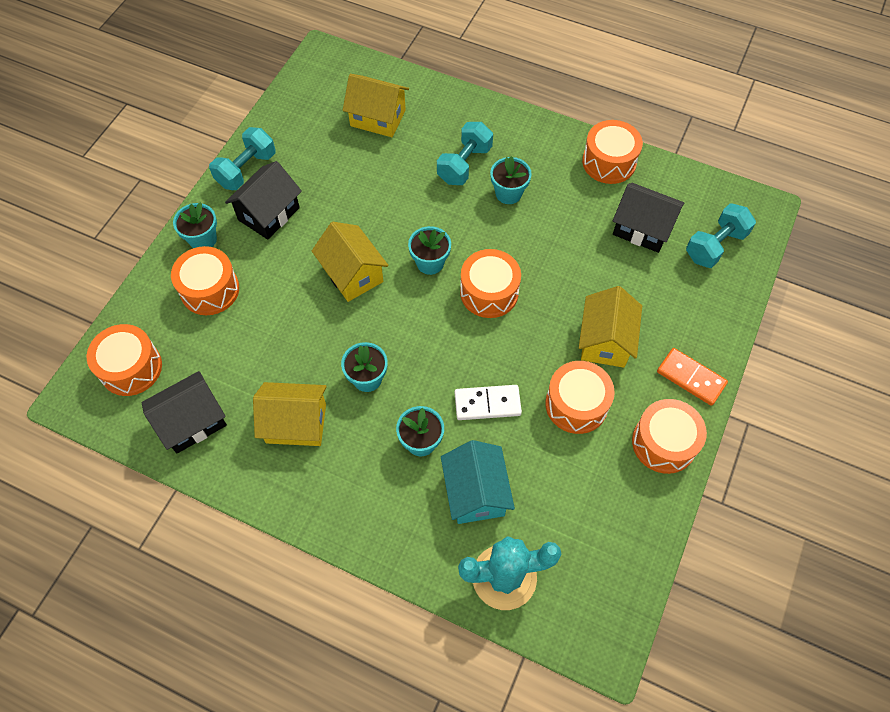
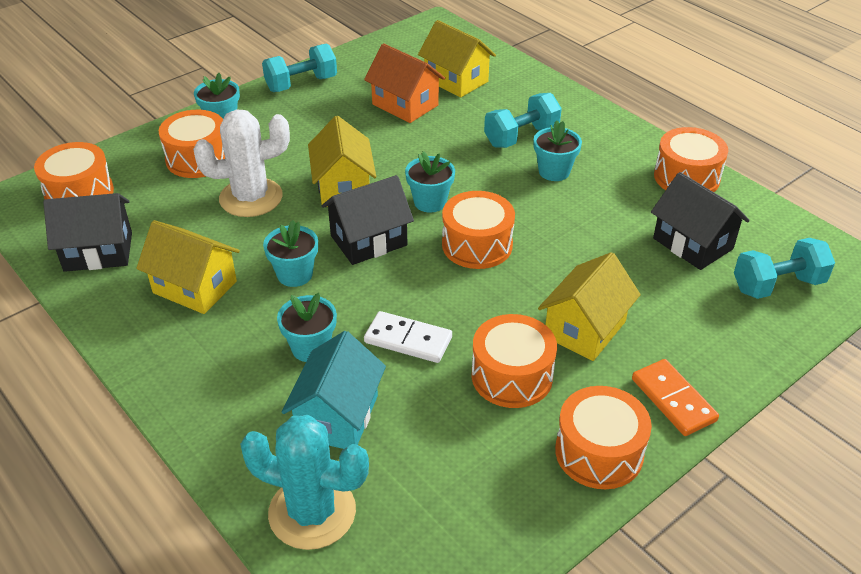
camera: 25 degrees right, 20 degrees down
black house [225,161,302,239] -> black house moved to [322,175,414,265]
none -> white cactus [193,109,290,217]
none -> orange house [364,43,445,123]

